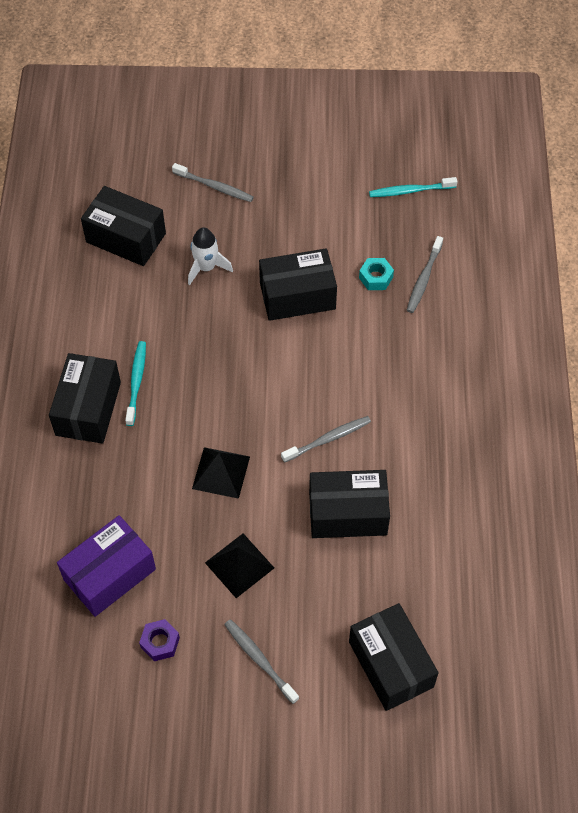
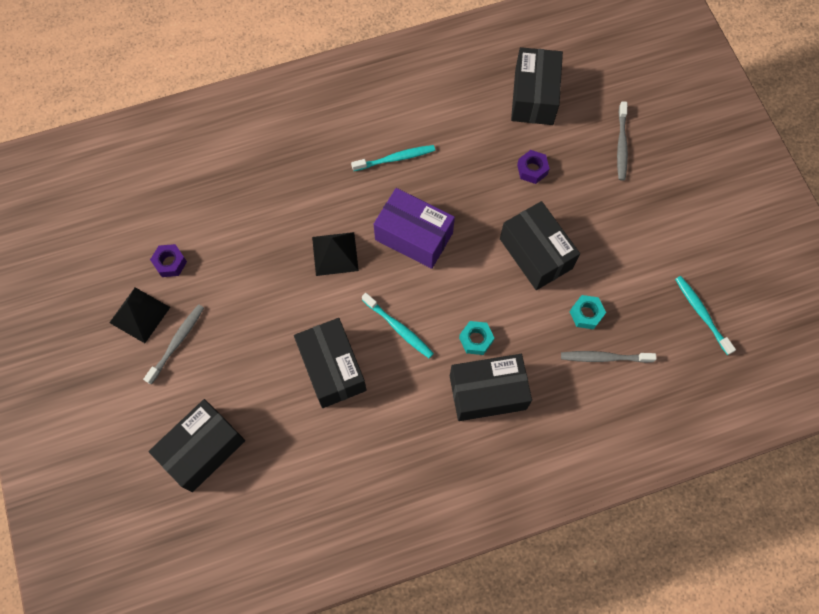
camera: 70 degrees right, 10 degrees up
black box [49,353,121,444] -> black box moved to [450,354,532,421]
purple box [57,515,156,617] -> purple box moved to [374,188,455,269]
white rocket [188,227,233,285] -> purple nut [517,150,549,184]
black pyramid [205,533,274,598] -> black pyramid moved to [109,287,170,343]
grey toothbrush [281,416,371,463] -> turquoise toothbrush [362,293,434,358]
none -> turquoise nut [459,321,494,355]

